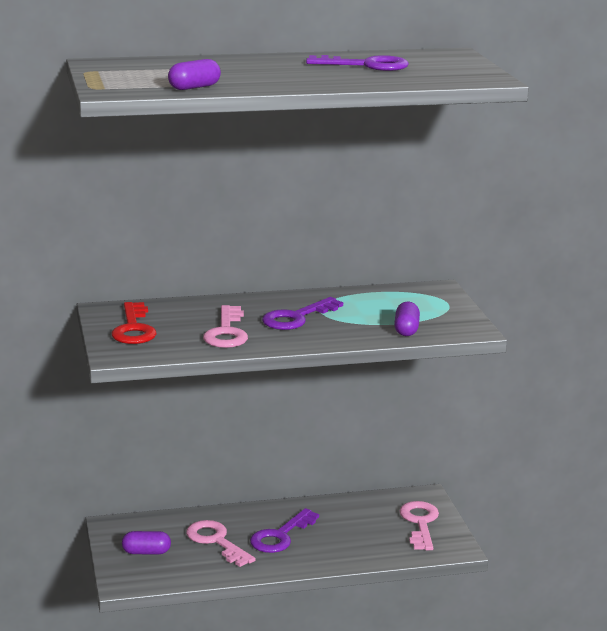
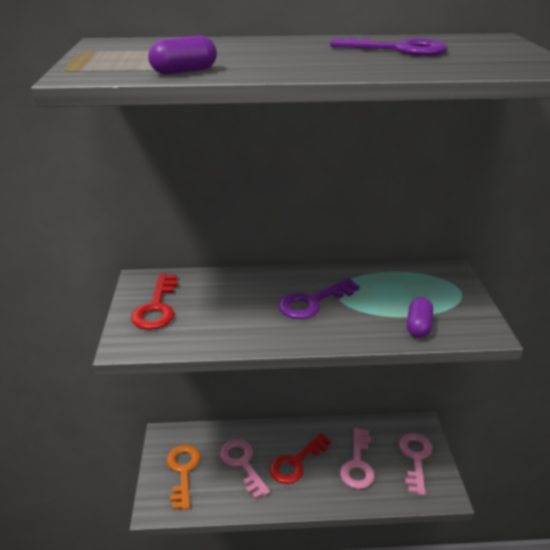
camera: 10 degrees right, 10 degrees up
purple capsule [122,531,171,554] -> orange key [167,445,200,510]
pink key [203,305,248,348] -> pink key moved to [340,428,375,489]
purple key [250,508,319,553] -> red key [270,433,331,484]

